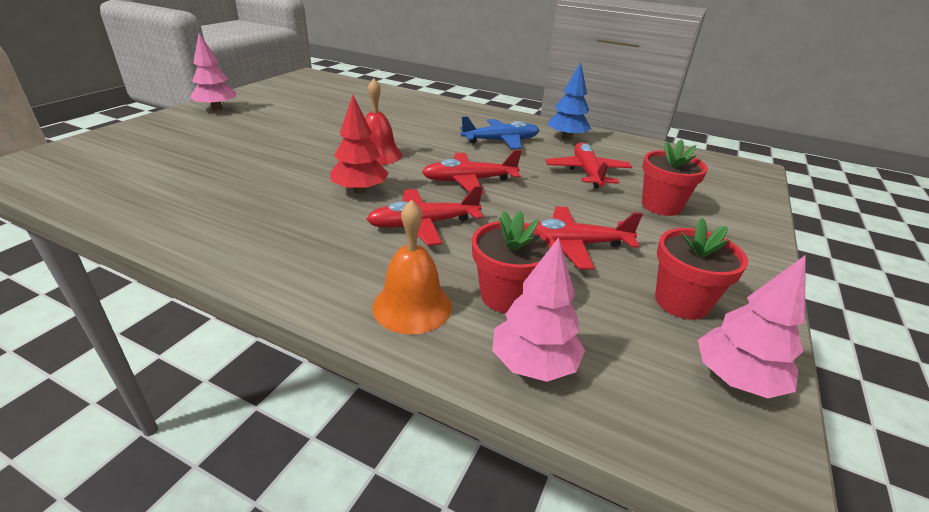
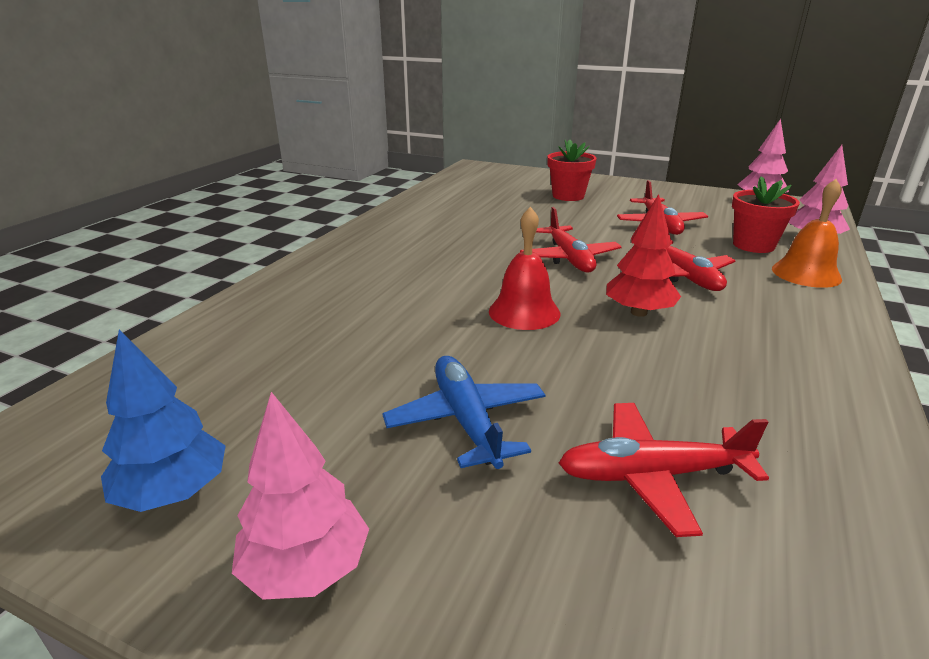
camera: 90 degrees left, 5 degrees down
blue plane [460,116,539,149] -> blue plane moved to [382,356,546,469]
red plane [545,142,632,188] -> red plane moved to [559,403,769,537]
blue tree [547,62,591,140] -> blue tree moved to [101,329,226,512]
red flower pot [655,218,748,320] -> none

